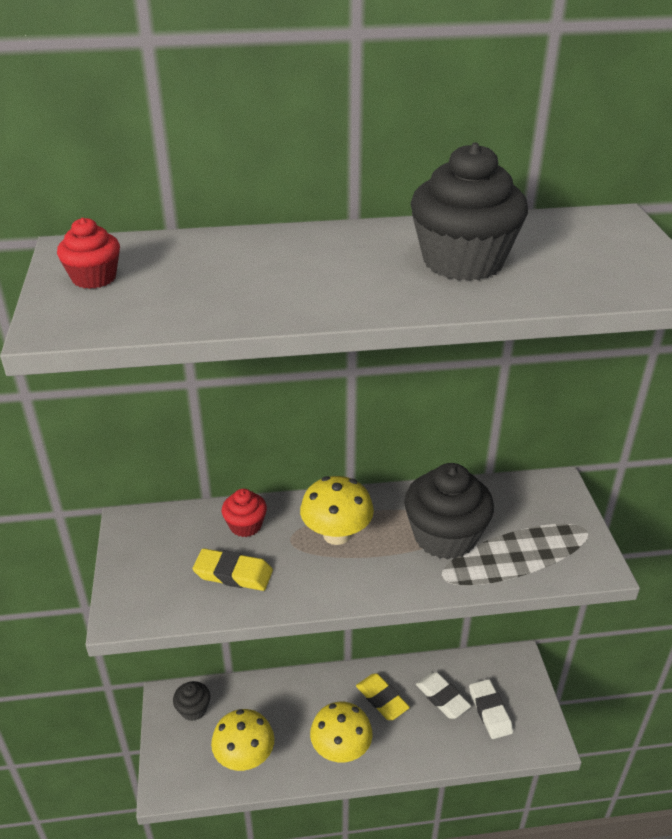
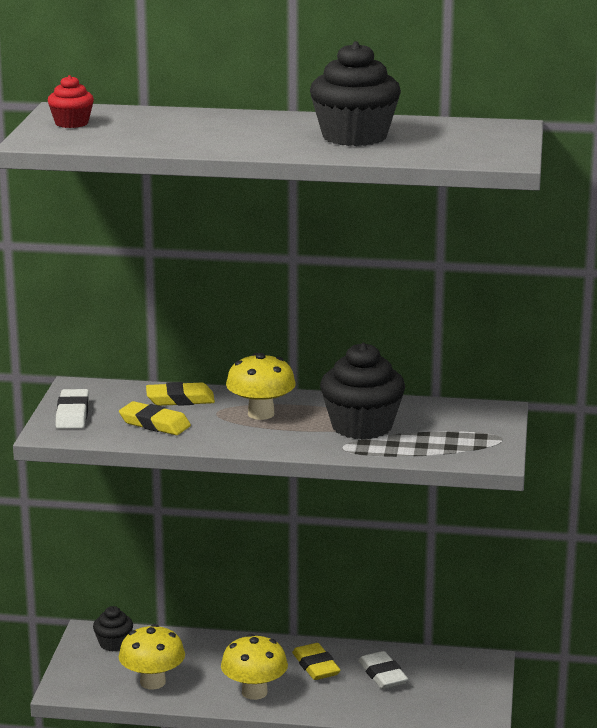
camera: 15 degrees right, 15 degrees down
red cupcake [222,489,267,537] -> yellow eraser [146,382,215,406]
white eraser [469,679,513,739] -> white eraser moved to [56,389,89,429]

